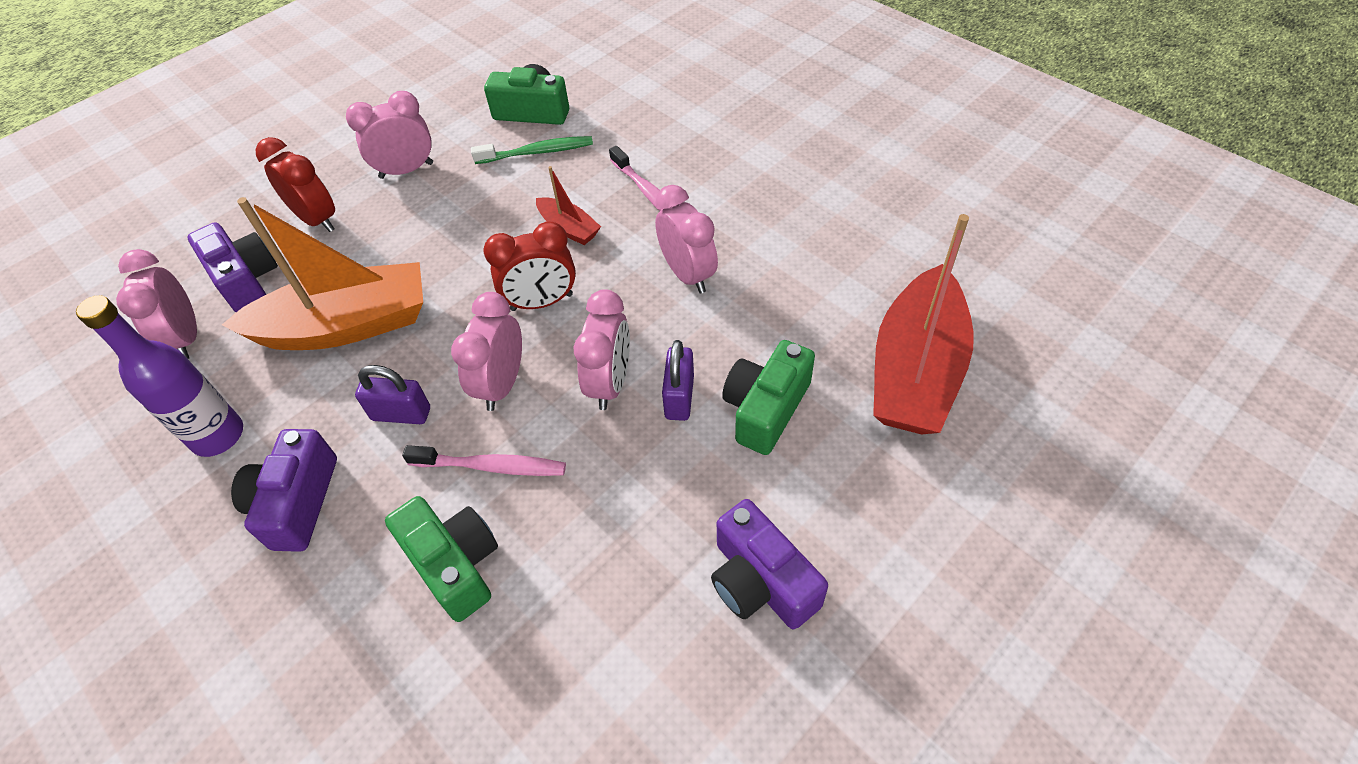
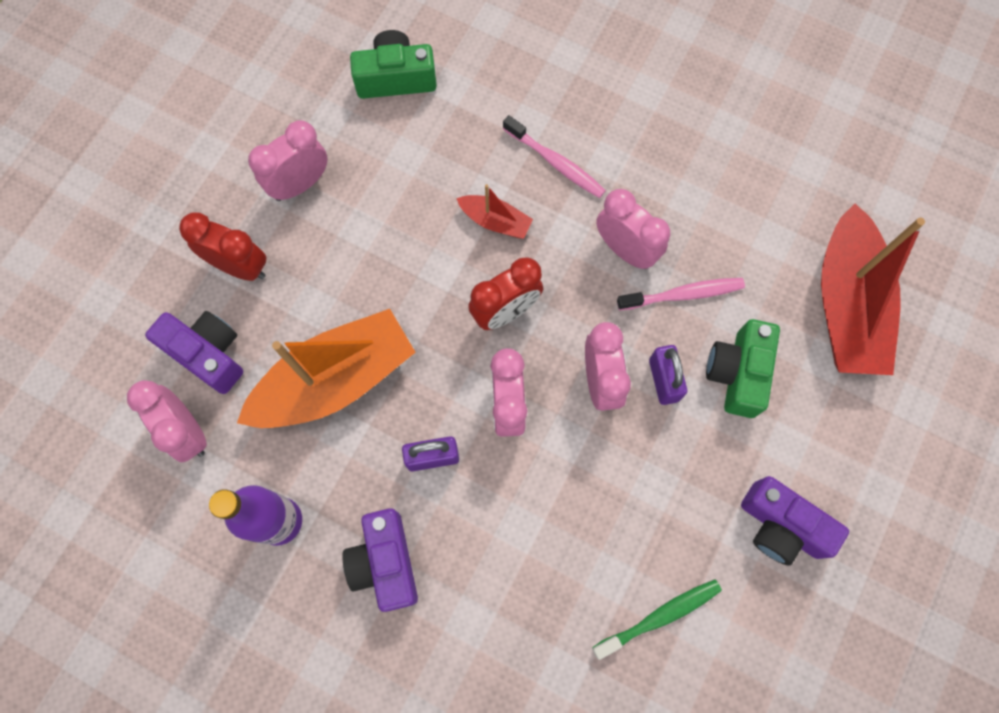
camera: 20 degrees left, 20 degrees up
green camera [385,496,498,622] -> none
pink toothbrush [402,445,566,476] -> pink toothbrush moved to [617,278,745,310]
green toothbrush [471,136,593,164] -> green toothbrush moved to [592,579,722,660]

